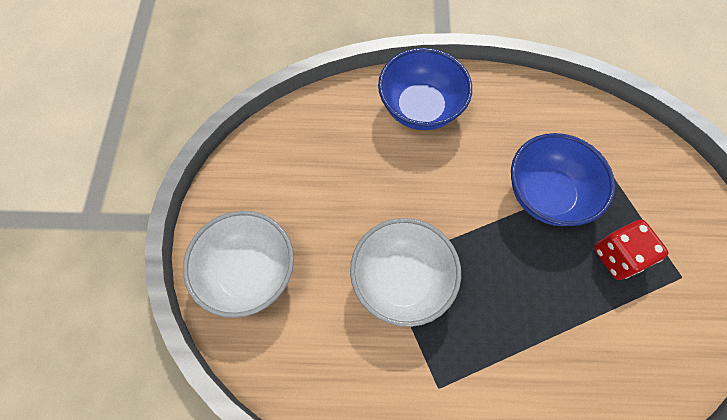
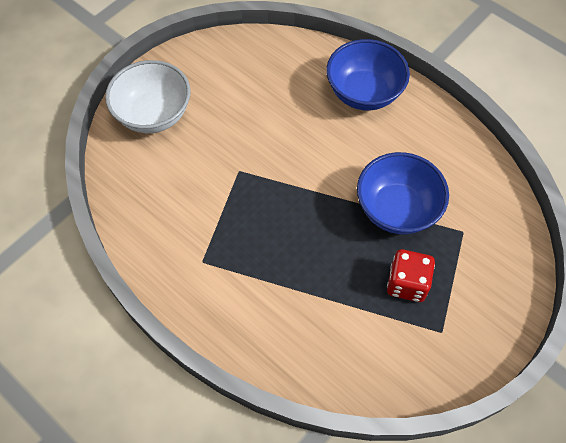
camera: 40 degrees right, 5 degrees down
white bowl [350,218,461,327] -> none

